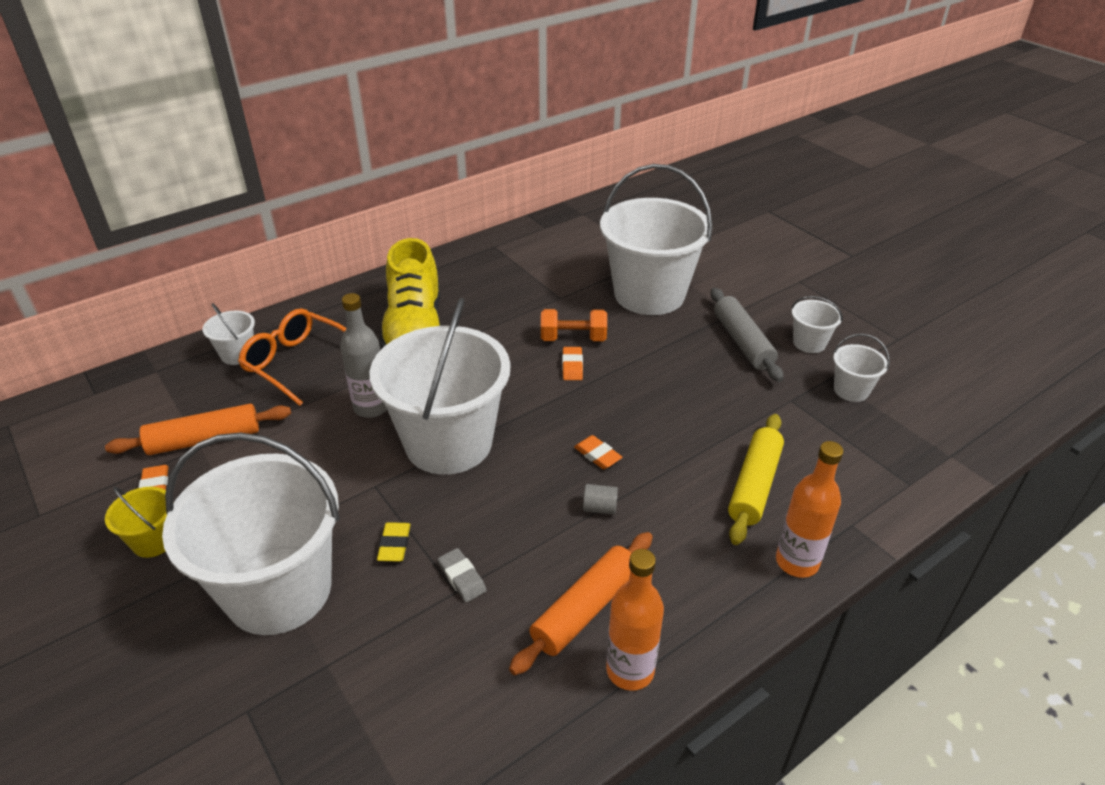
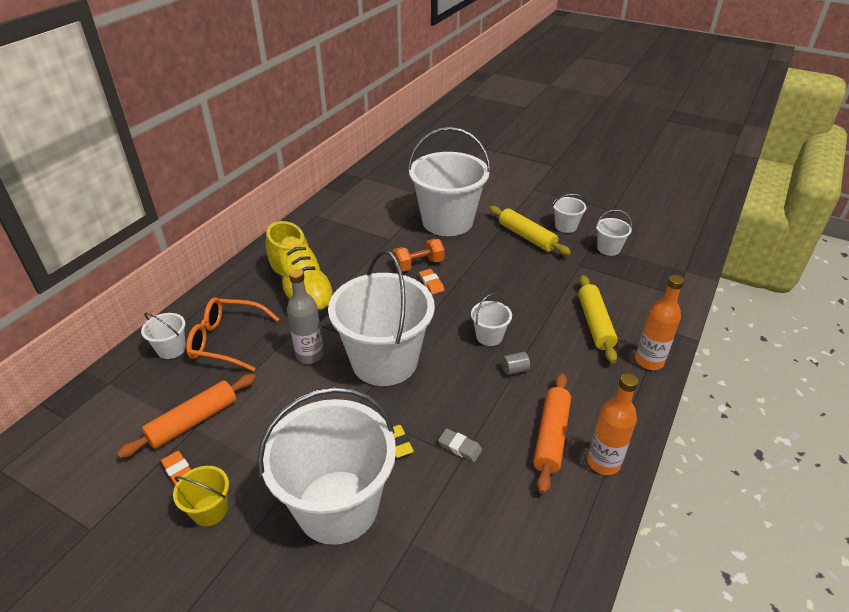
camera: 25 degrees left, 0 degrees up
orange eraser [574,435,622,469] -> white bucket [471,293,512,346]
grey rolling pin [711,288,783,382] -> yellow rolling pin [489,206,571,255]

